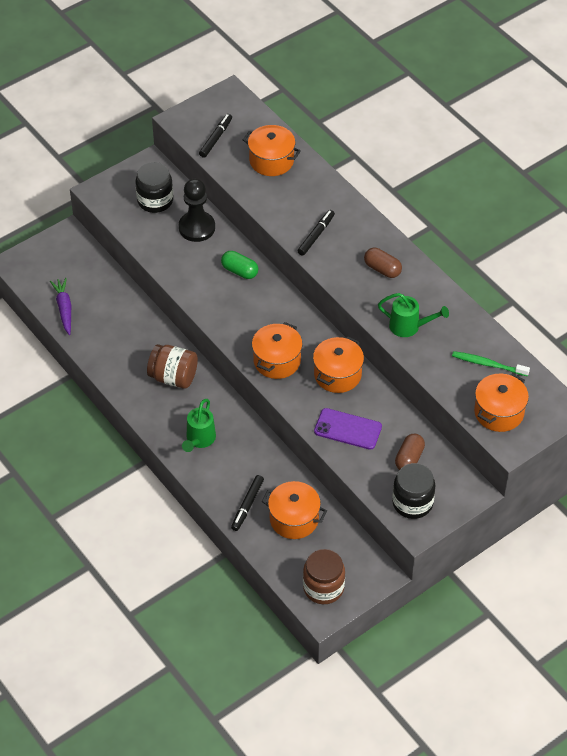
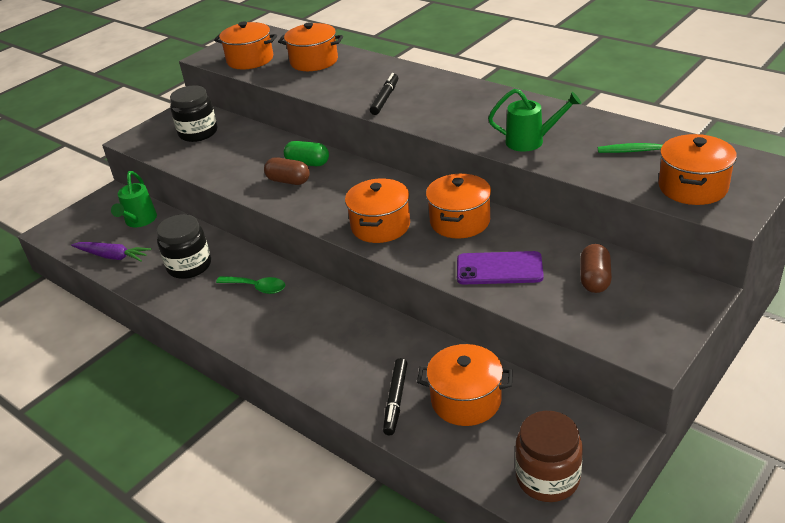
camera: 10 degrees left, 15 degrees down
purple carrot [50,278,71,335] -> purple carrot turned 135 degrees clockwise [71,242,151,262]
brown jar [147,344,198,389] -> green spoon [216,276,285,294]
black pawn [179,179,215,242] -> none
green watering can [182,399,216,452] -> green watering can moved to [111,171,157,227]
black marker [199,114,232,158] -> orange pot [214,22,277,69]
brown capsule [364,248,402,278] -> brown capsule moved to [264,157,310,185]
black jar [392,463,436,519] -> black jar moved to [157,214,211,279]

